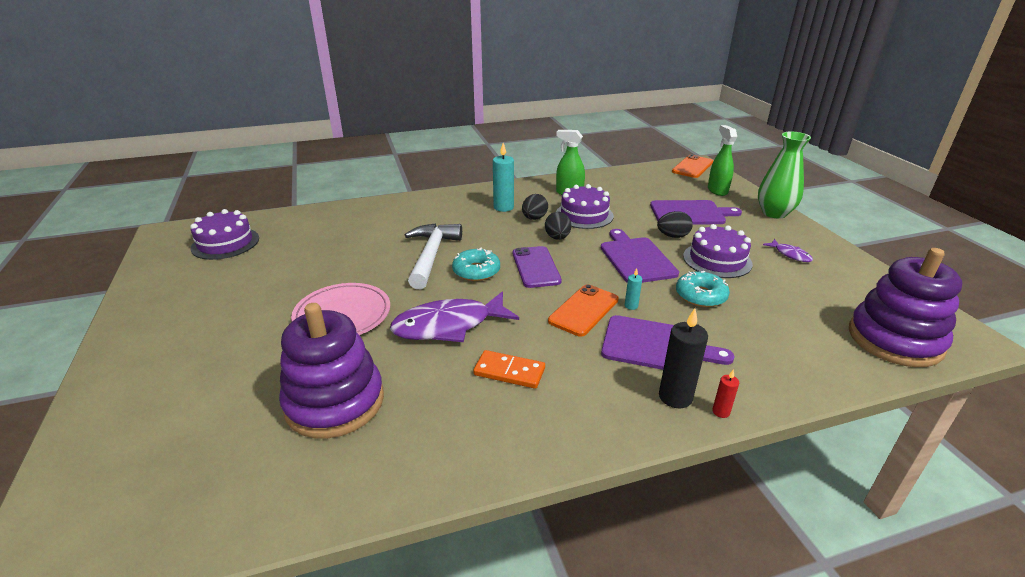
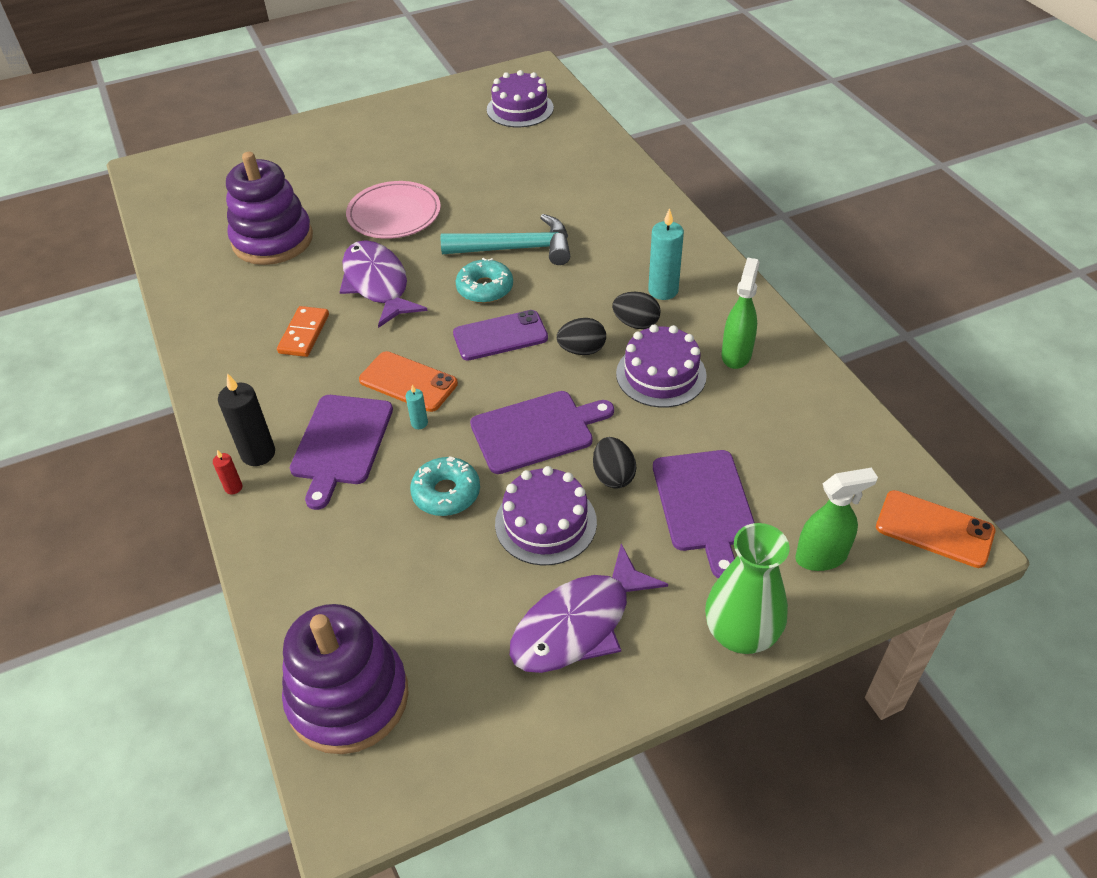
camera: 85 degrees right, 15 degrees up
white hammer [405,223,462,289] -> turquoise hammer [441,214,570,265]
purple fish [763,239,813,262] -> purple fish [510,544,668,673], size x2.15

